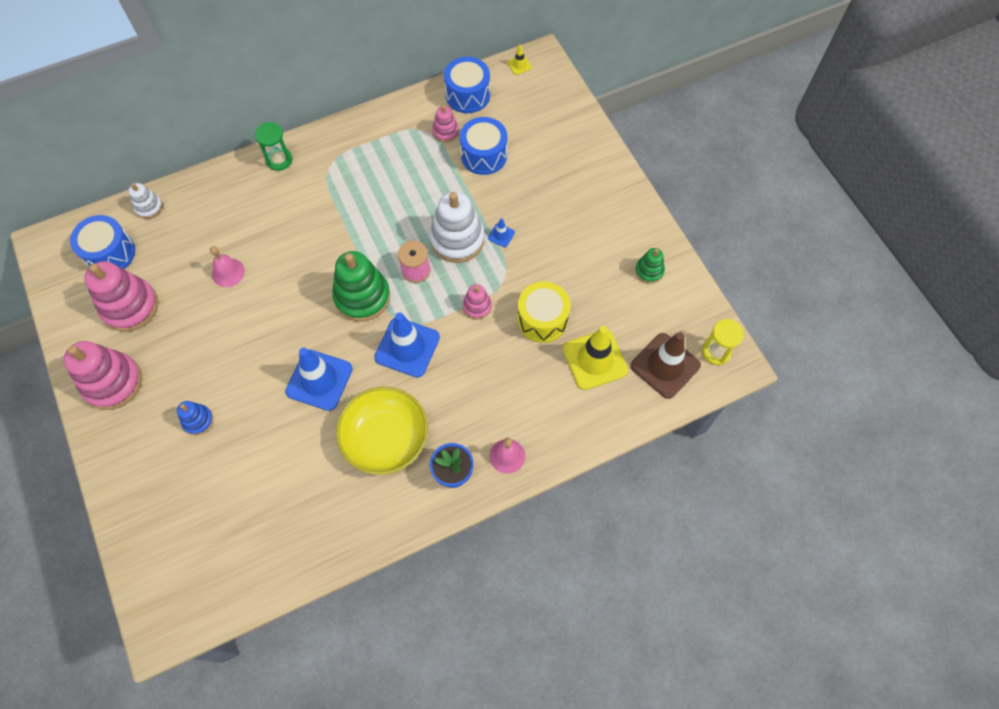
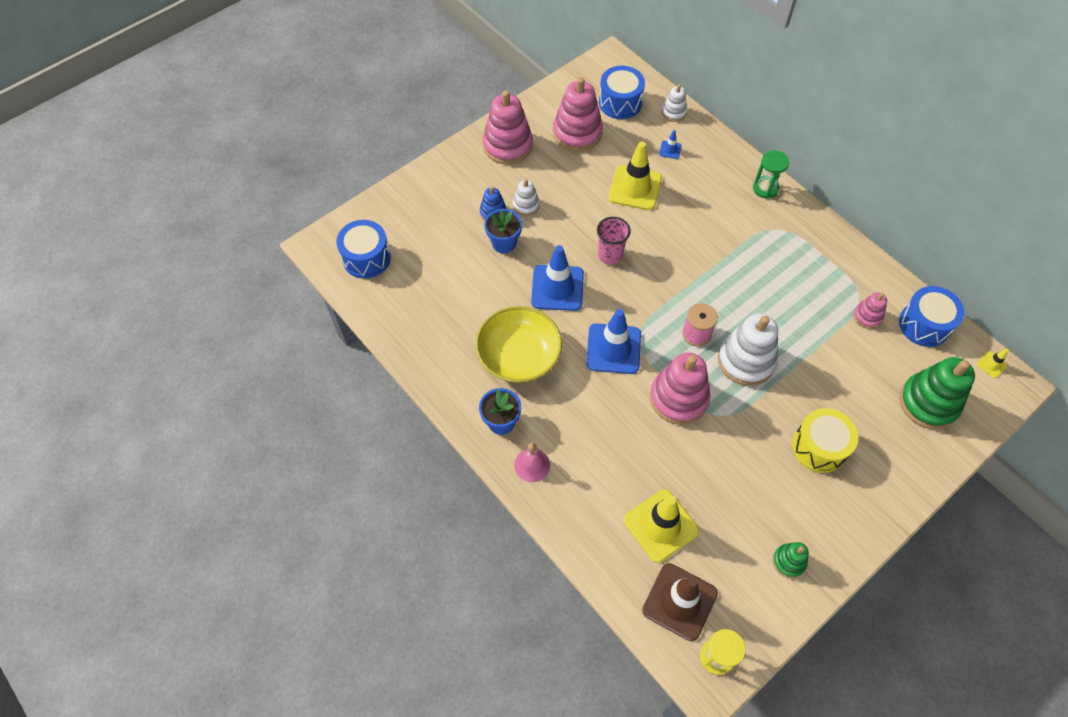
camera: 75 degrees right, 5 degrees down
pink bell [210,246,245,287] -> yellow traffic cone [608,141,662,210]
green stacking toy [332,251,390,322] -> green stacking toy moved to [900,357,975,429]
blue drum [460,117,507,175] -> blue drum moved to [336,220,391,279]
pink stacking toy [463,284,492,320] -> pink stacking toy [650,352,710,425], size x1.93
blue traffic cone [488,218,515,247] -> blue traffic cone moved to [659,130,681,159]
yellow drum [517,282,571,343] -> yellow drum moved to [792,408,858,473]
none -> blue flower pot [484,209,522,253]
none -> white stacking toy [513,179,540,216]
none -> pink cup [597,217,631,265]

